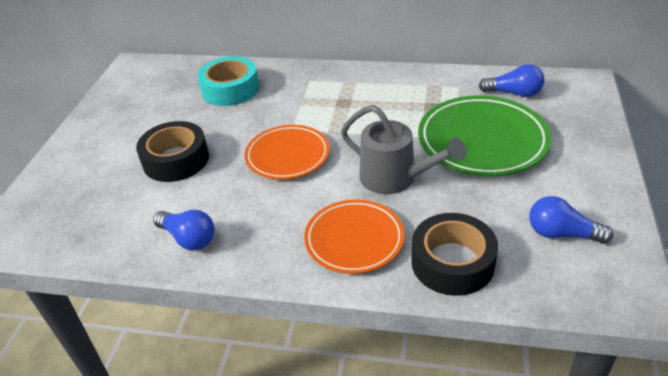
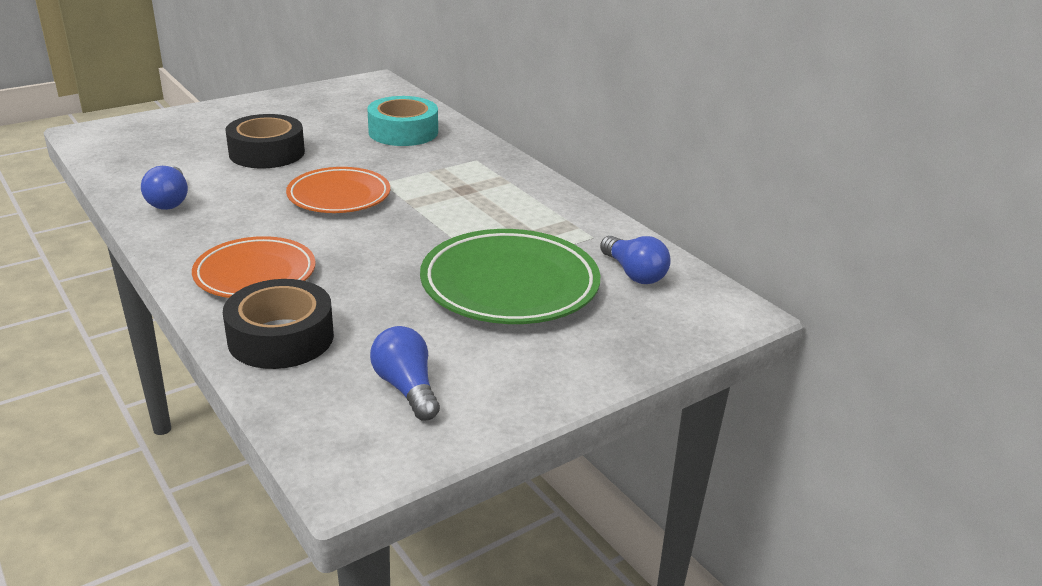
camera: 40 degrees right, 10 degrees down
grey watering can [341,105,466,194] -> none

